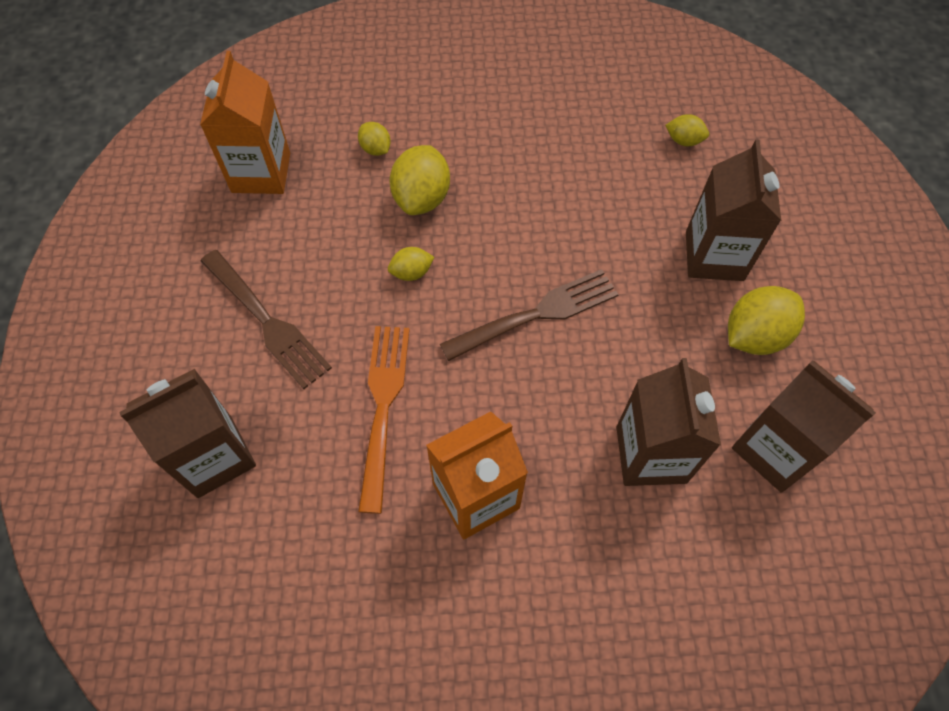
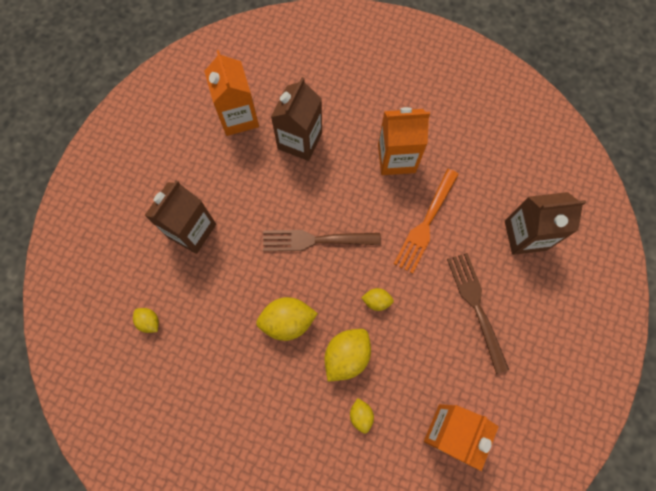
camera: 155 degrees left, 10 degrees up
yellow lemon [728,286,805,355] -> yellow lemon moved to [256,297,318,341]
brown carton [732,361,876,493] -> orange carton [204,50,259,136]

